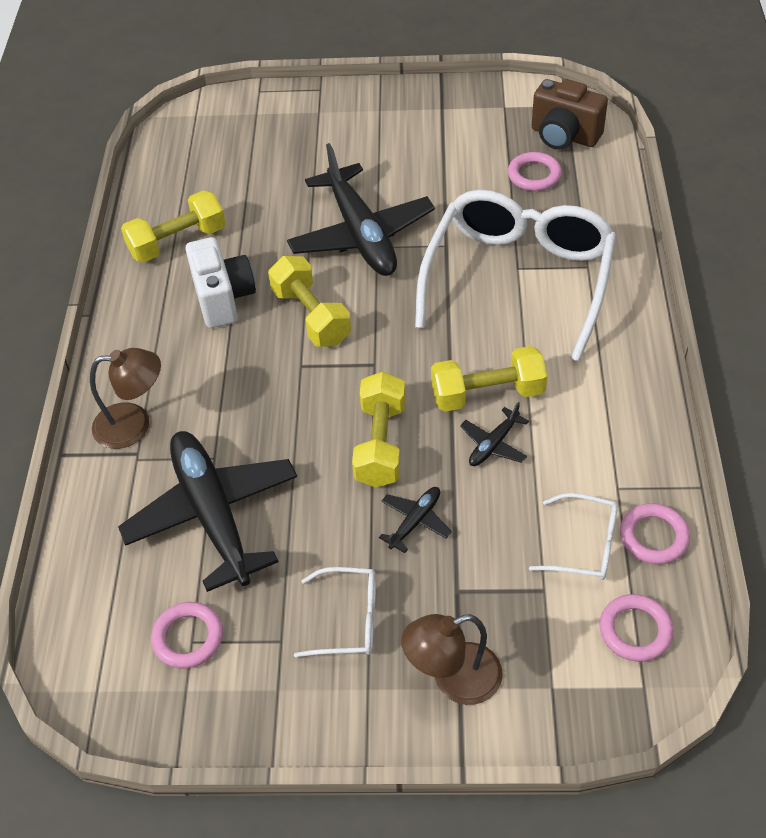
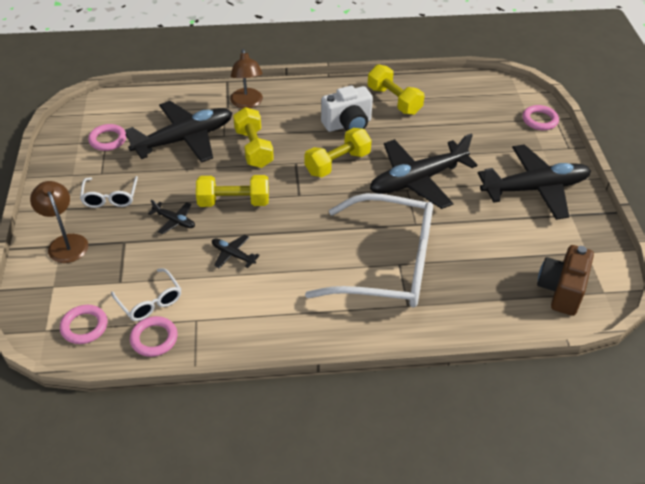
camera: 80 degrees right, 5 degrees down
yellow dumbbell [431,346,547,412] -> yellow dumbbell moved to [233,107,274,168]
pink ring [508,152,562,191] -> pink ring moved to [522,105,559,130]
white glasses [529,493,618,580] -> white glasses turned 45 degrees counterclockwise [111,268,181,321]
none -> black plane [478,144,591,220]

